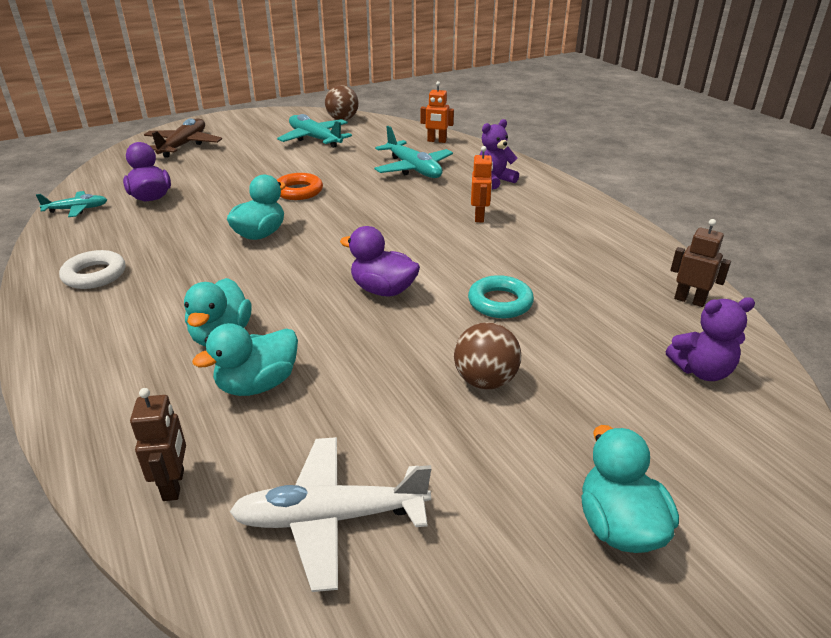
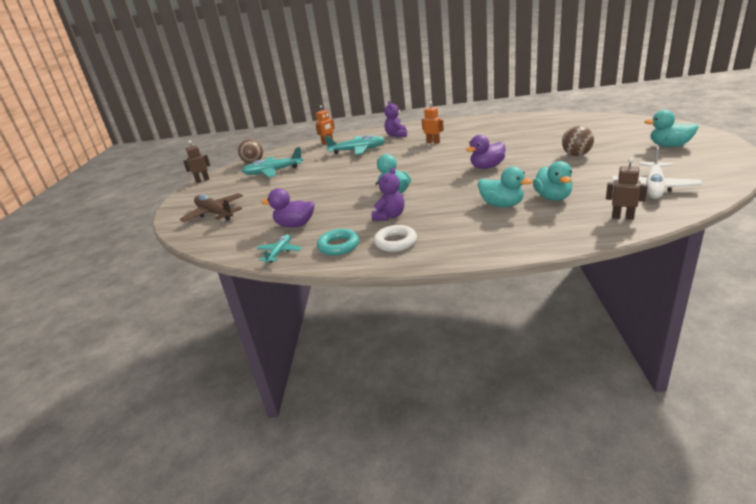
camera: 55 degrees left, 5 degrees down
orange ring [277,173,323,200] -> none
turquoise ring [468,275,534,318] -> turquoise ring moved to [317,229,359,255]
purple teddy bear [666,297,755,381] -> purple teddy bear moved to [372,167,404,221]
brown robot [670,219,731,307] -> brown robot moved to [183,140,210,183]

